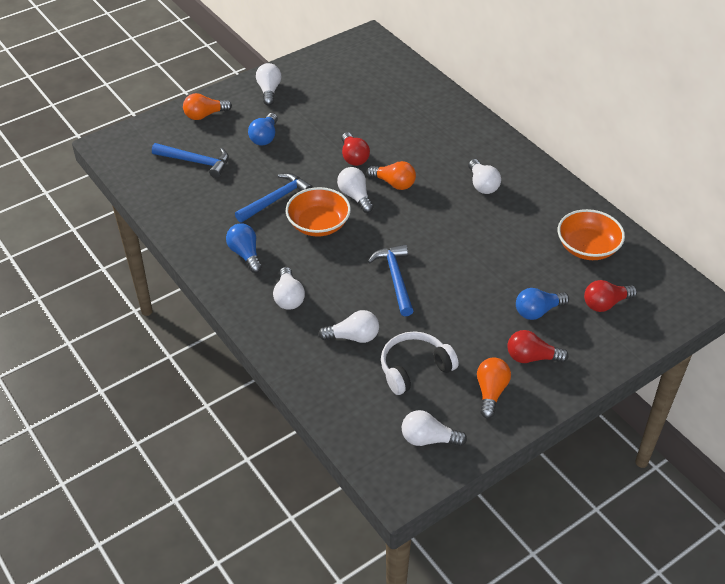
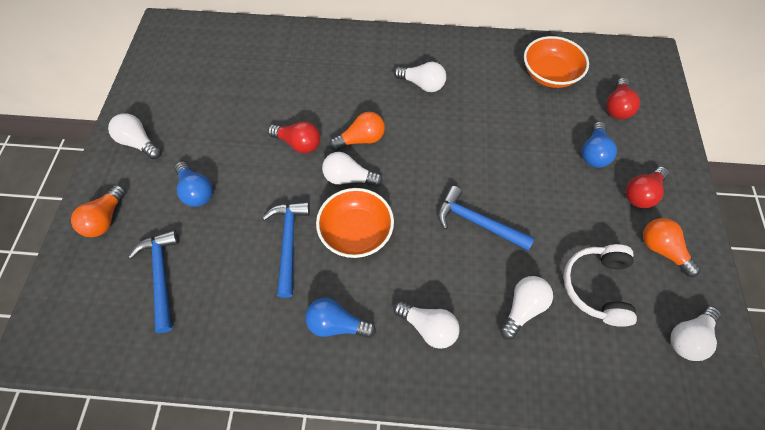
camera: 50 degrees left, 15 degrees up
blue hammer [152,143,229,178] -> blue hammer turned 75 degrees counterclockwise [129,230,179,333]

